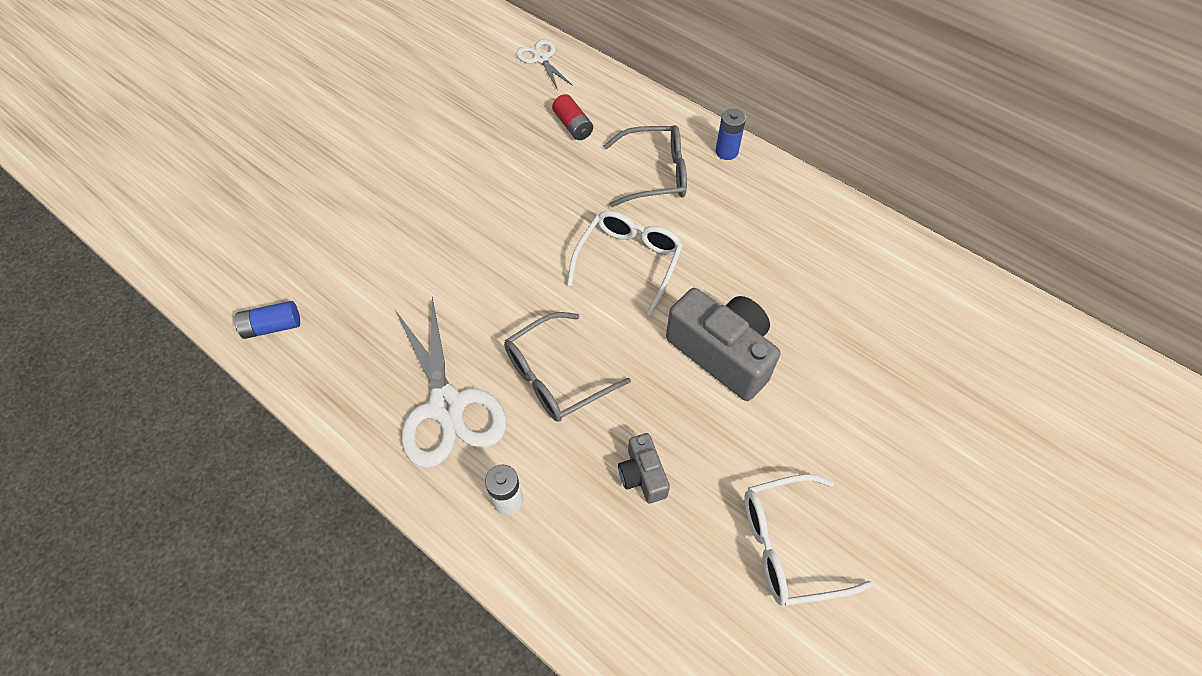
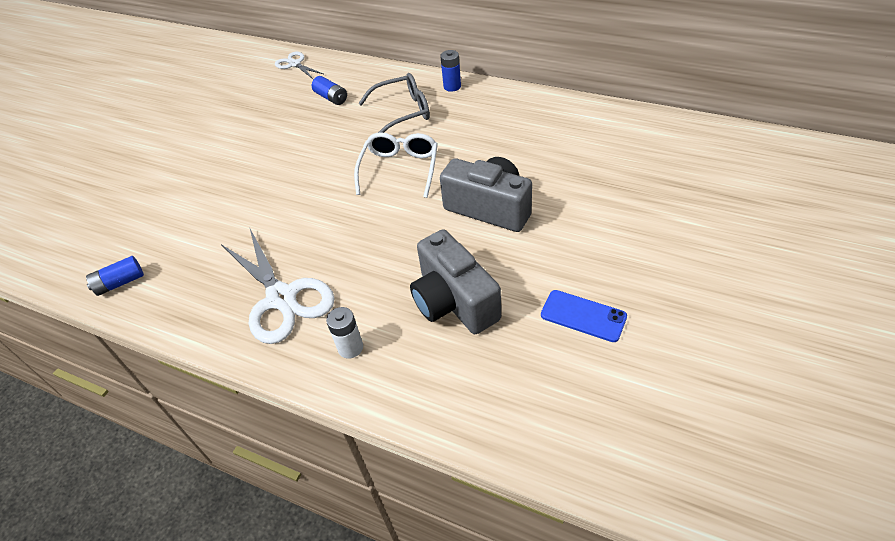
camera: 10 degrees left, 10 degrees down
grey glasses [504,312,631,422] -> none
red battery [552,94,593,140] -> blue battery [312,76,347,105]
grey camera [618,433,670,504] -> grey camera [410,229,501,334], size x1.94
white glasses [744,474,873,606] -> blue phone [541,290,627,342]

